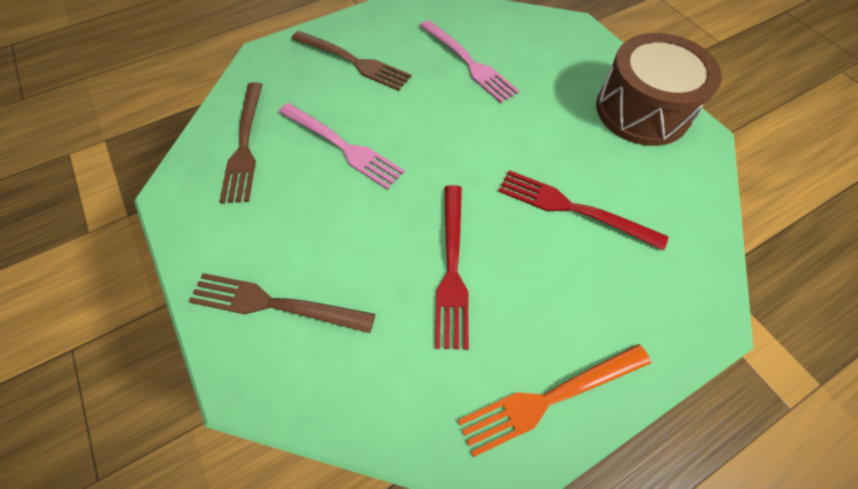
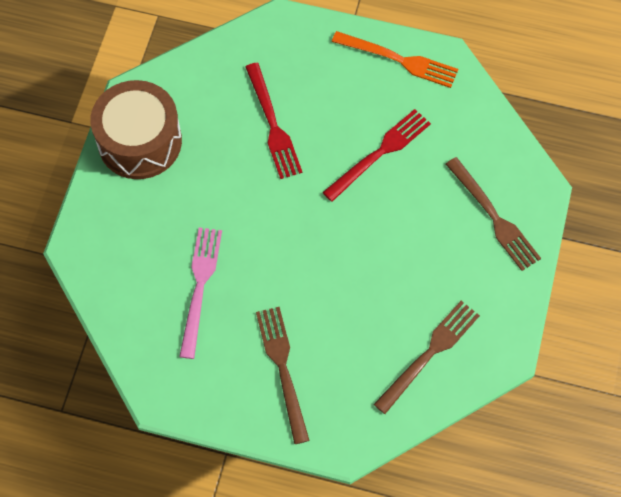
camera: 135 degrees left, 5 degrees up
pink fork [279,103,405,190] -> none

